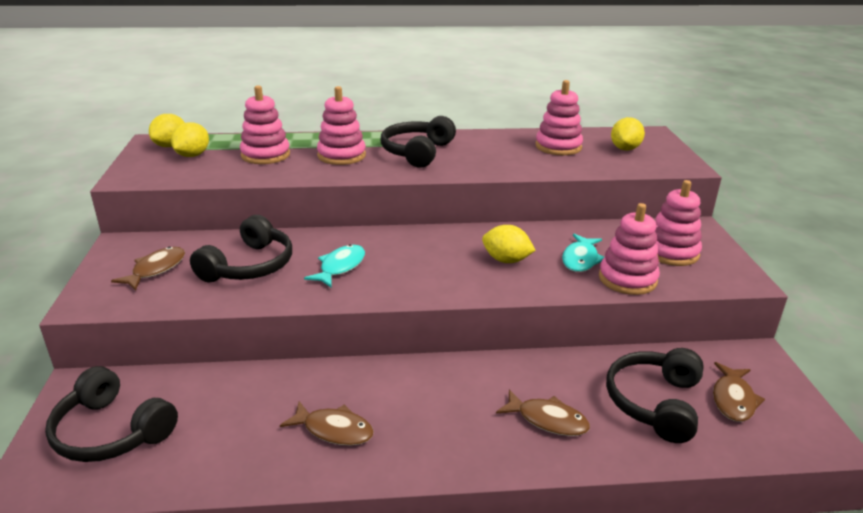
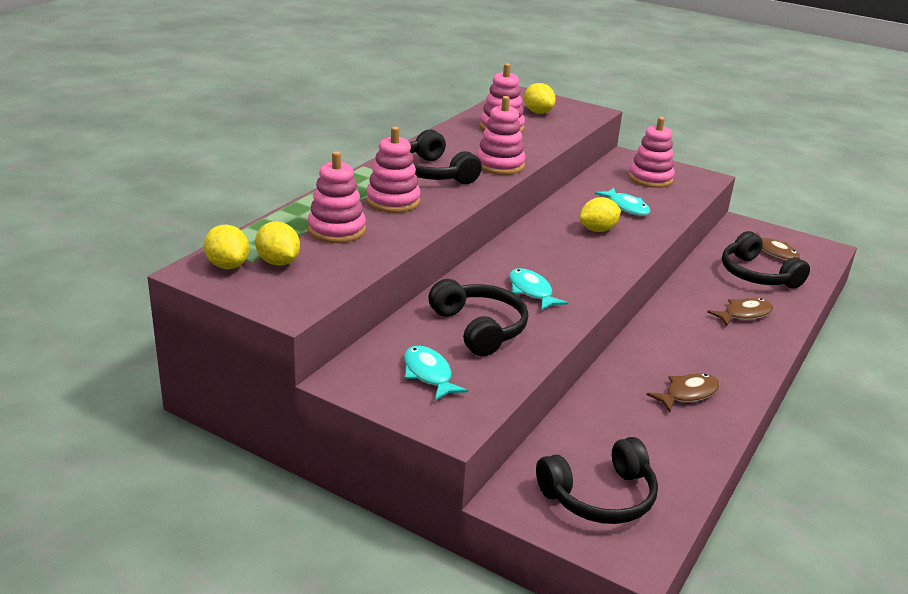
camera: 55 degrees left, 0 degrees up
brown fish [111,247,185,291] -> turquoise fish [404,346,468,401]
pink stacking toy [599,203,660,295] -> pink stacking toy moved to [476,96,525,175]

